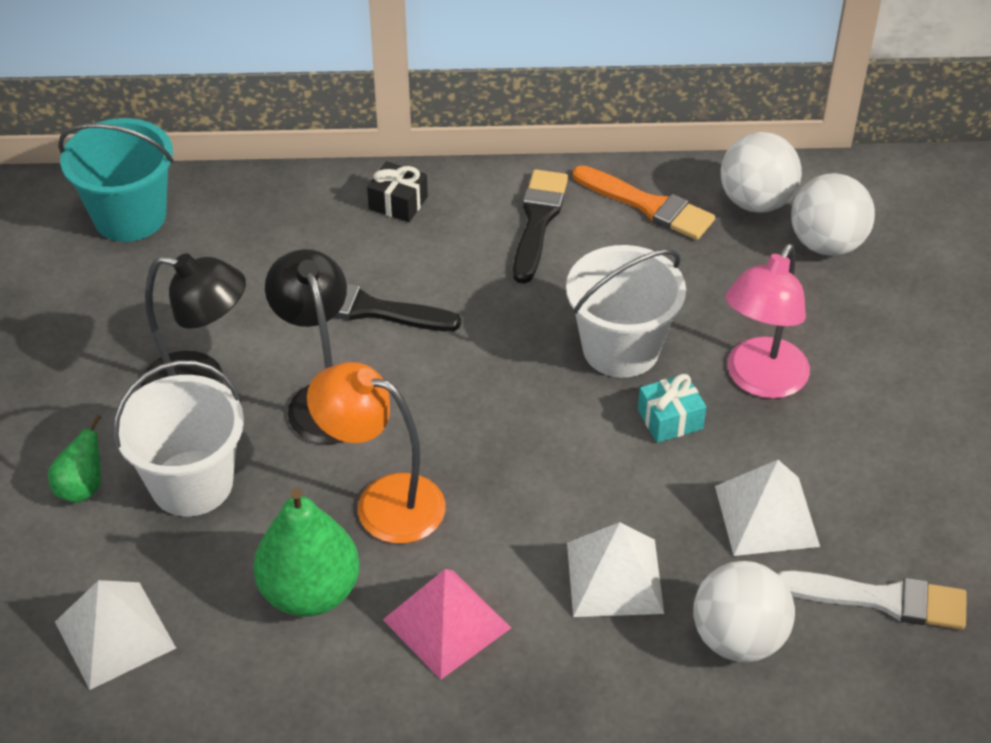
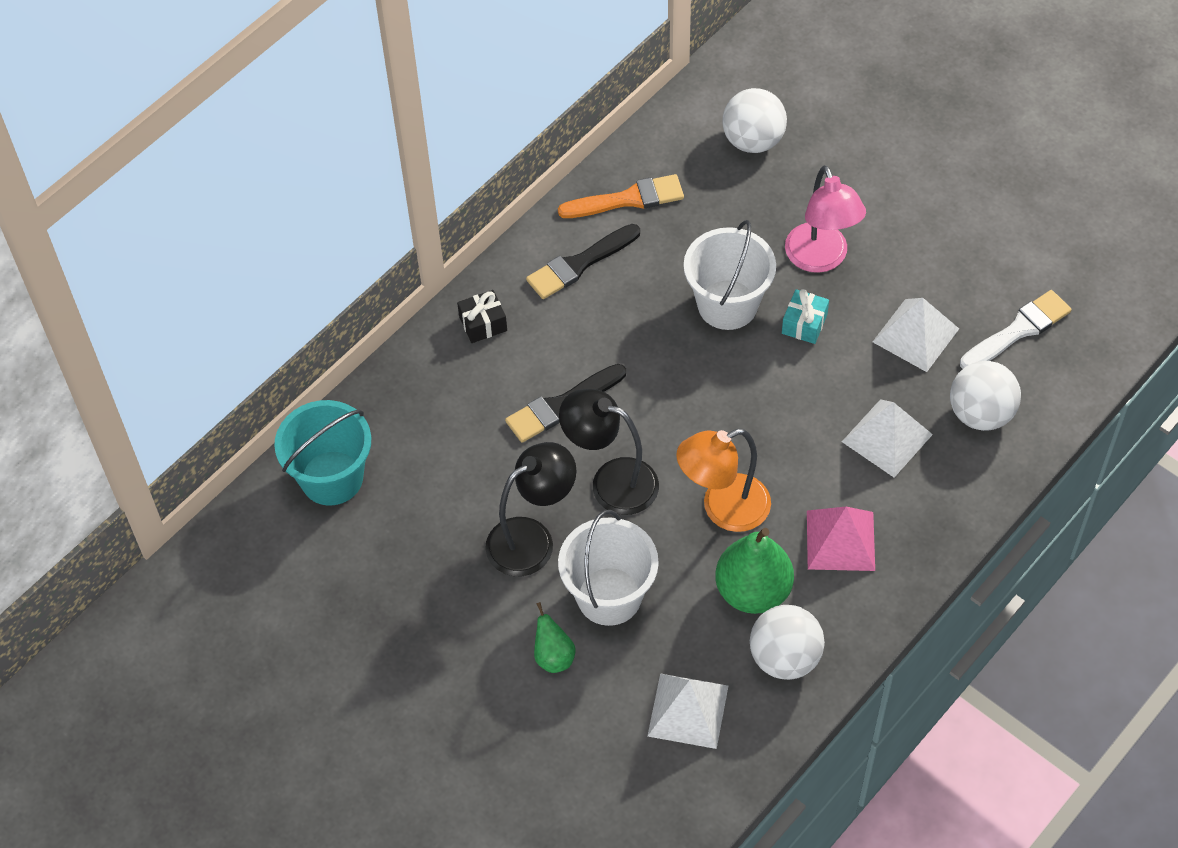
camera: 45 degrees left, 10 degrees up
black brush [513,169,568,284] -> black brush turned 90 degrees counterclockwise [526,224,640,299]
white ball [721,132,802,213] -> white ball moved to [750,605,825,680]

